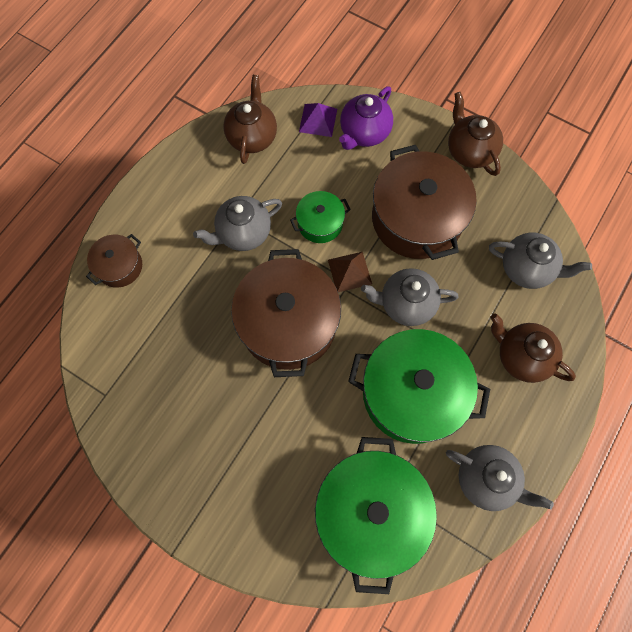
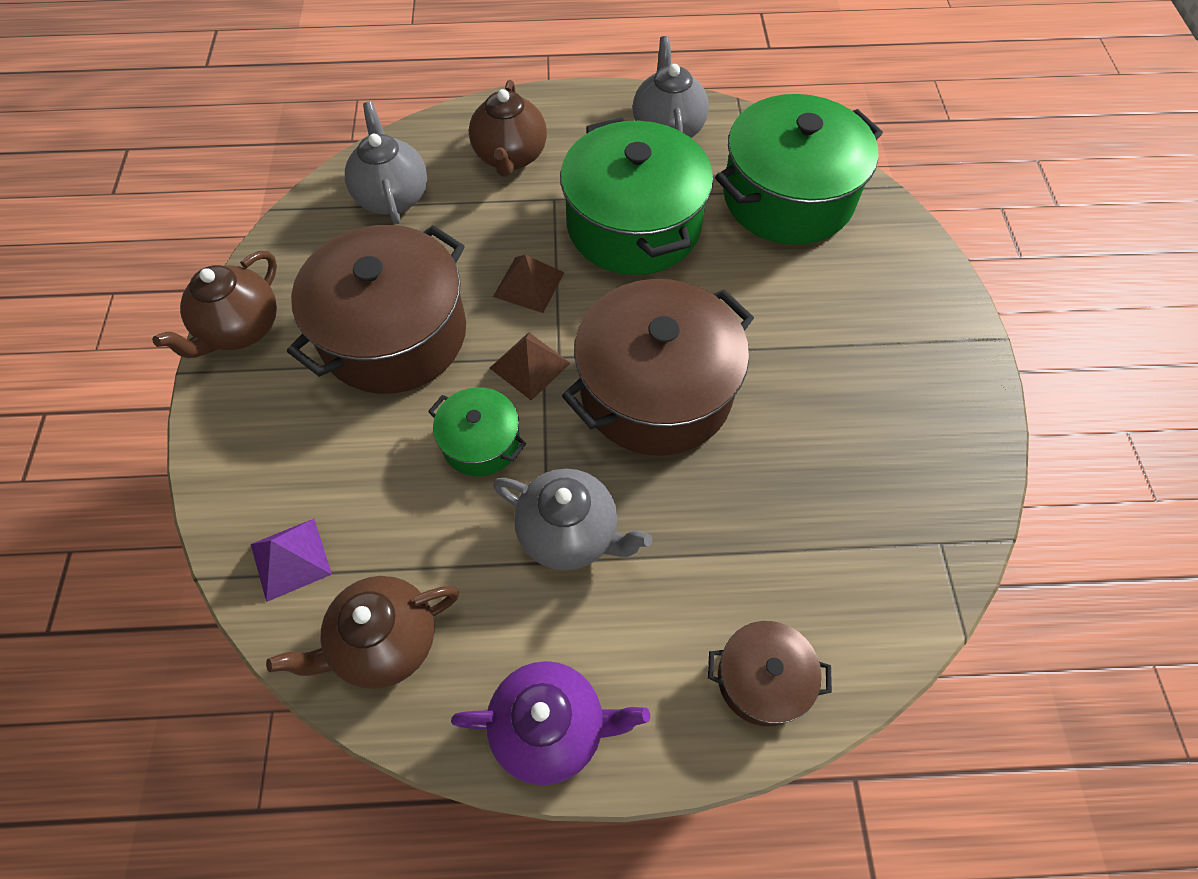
camera: 125 degrees left, 10 degrees down
purple teapot [339,86,393,150] -> purple teapot moved to [451,661,650,785]
grey teapot [361,268,459,326] -> brown pyramid [493,255,565,313]

